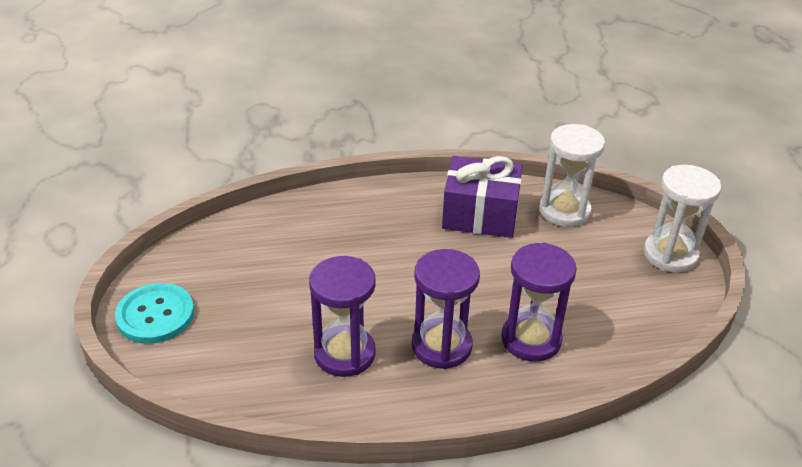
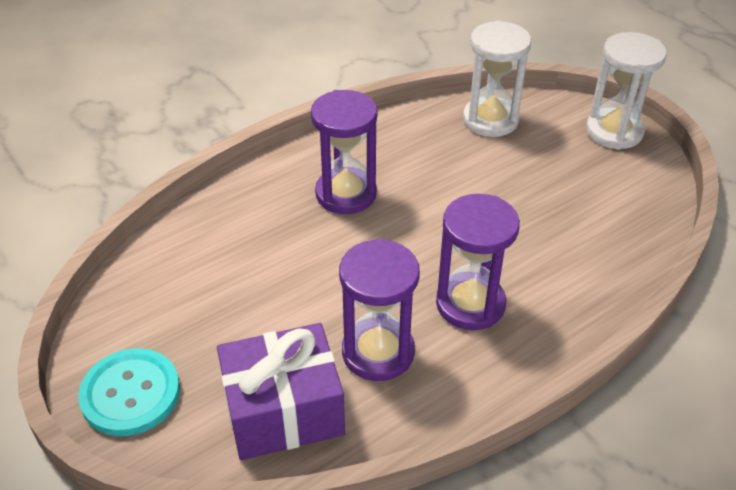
camera: 25 degrees left, 5 degrees up
purple gift [442,156,523,238] -> purple gift moved to [217,323,345,460]
purple hourglass [501,243,577,362] -> purple hourglass moved to [311,90,378,214]

